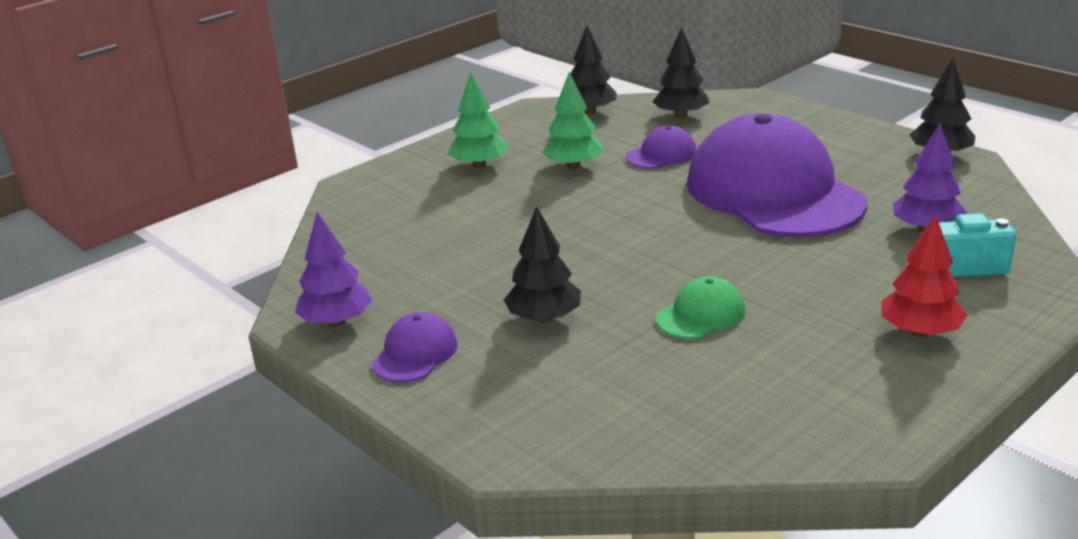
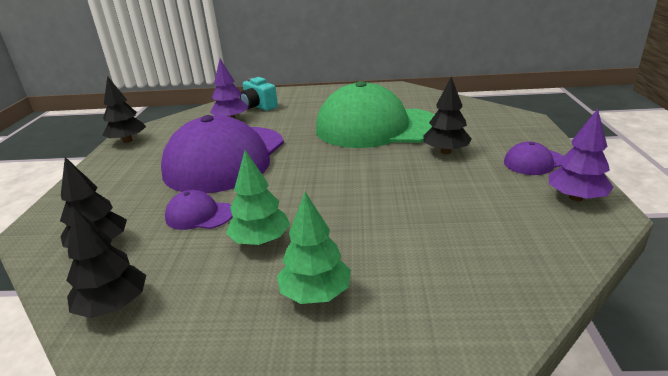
camera: 135 degrees left, 0 degrees up
green cap [656,276,746,339] -> green cap [316,81,435,148], size x2.45
red tree [881,214,967,337] -> none

